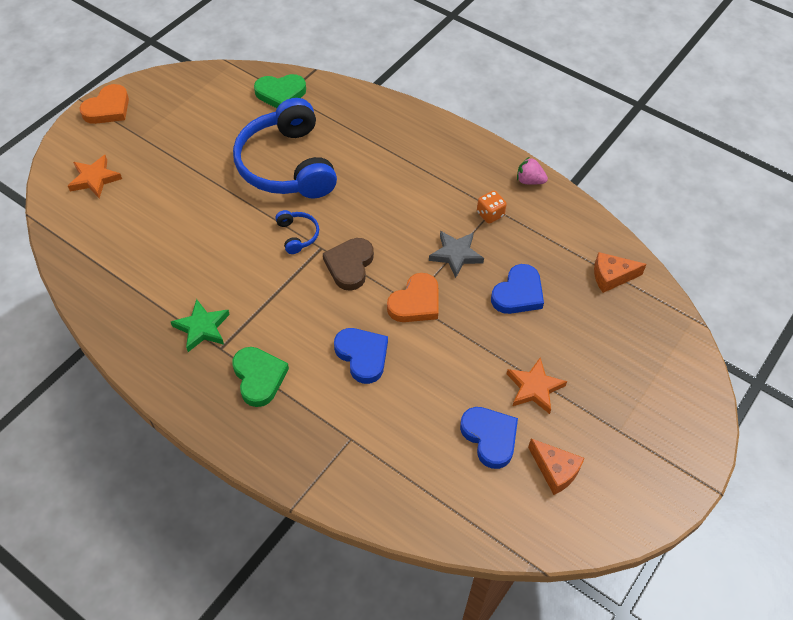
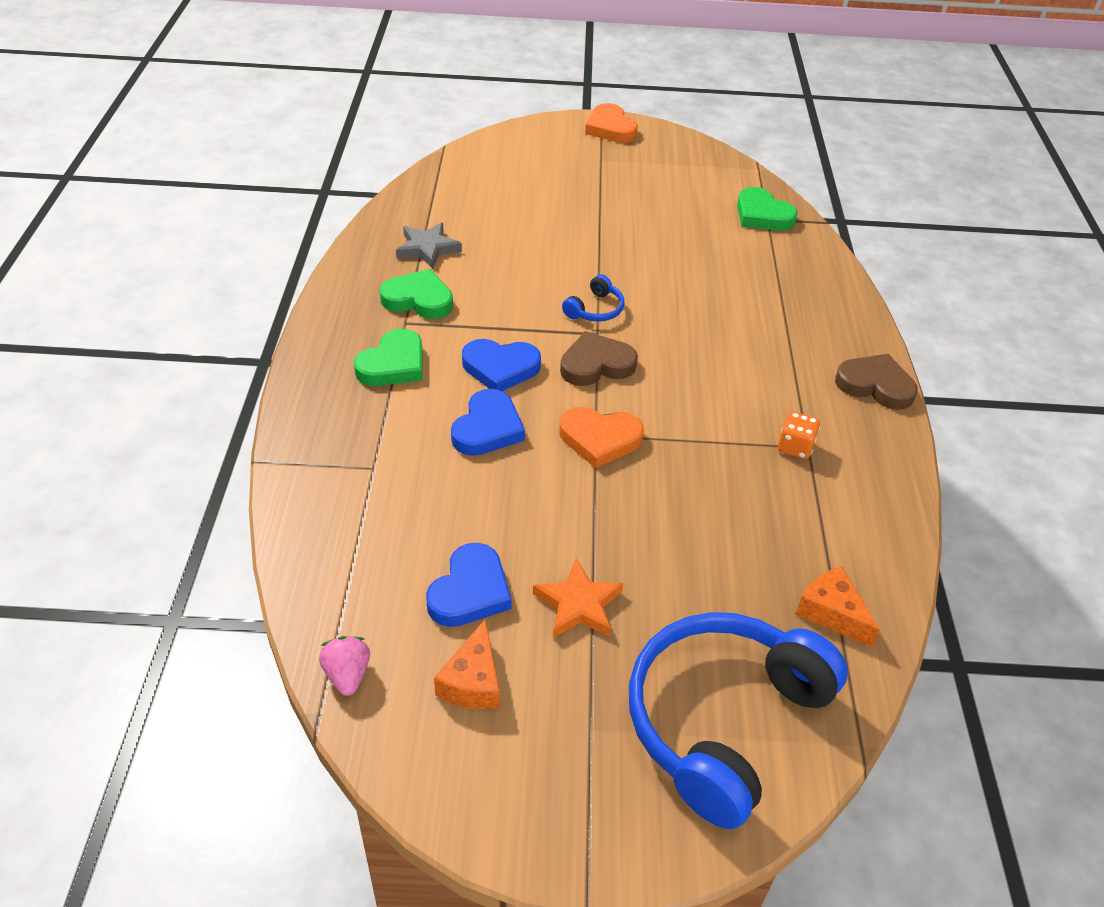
camera: 55 degrees right, 10 degrees down
orange star [68,155,122,198] -> none
orange heart [79,84,129,124] -> orange heart turned 60 degrees clockwise [585,103,638,143]
green star [171,299,230,352] -> green heart [380,269,453,319]
blue headphones [233,98,337,198] -> blue headphones moved to [629,612,848,829]
grey star [429,231,484,278] -> grey star moved to [396,222,462,269]
blue heart [491,264,544,314] -> blue heart moved to [462,339,541,391]
pink strawberry [517,157,548,185] -> pink strawberry moved to [319,636,370,696]
none -> brown heart [835,354,918,410]

